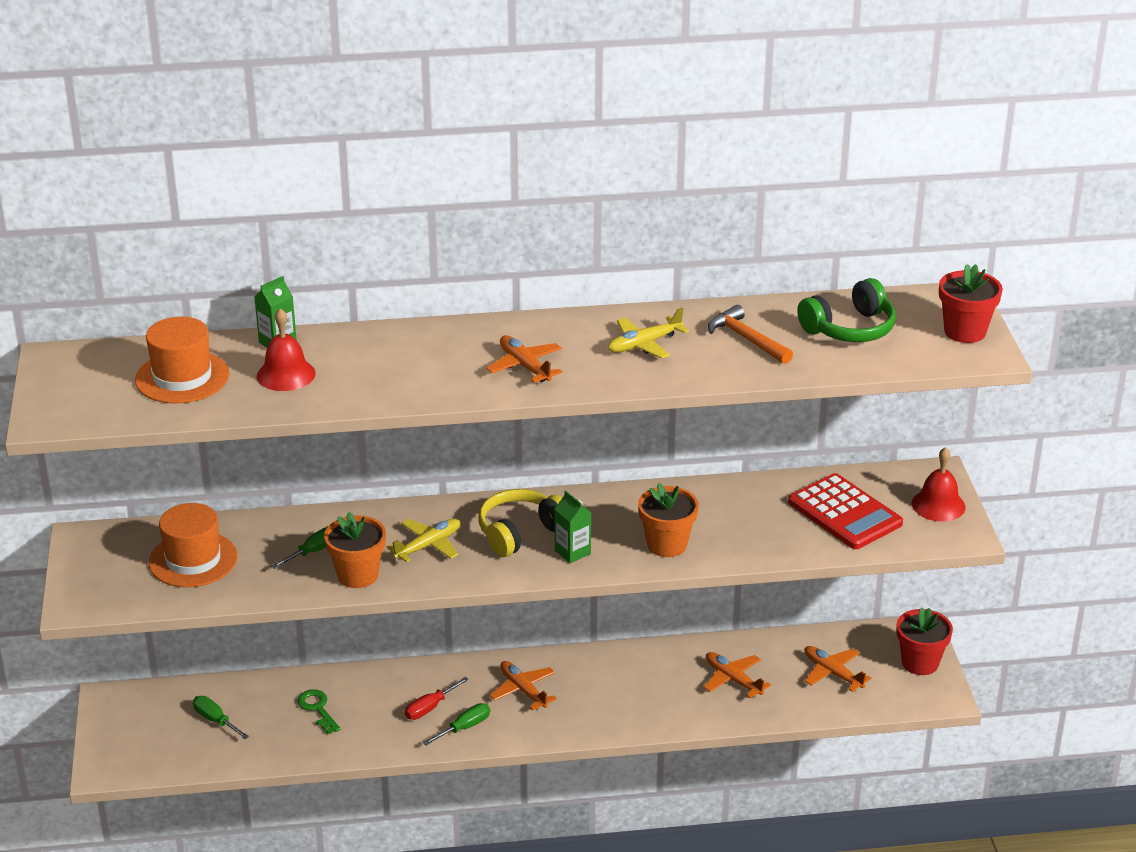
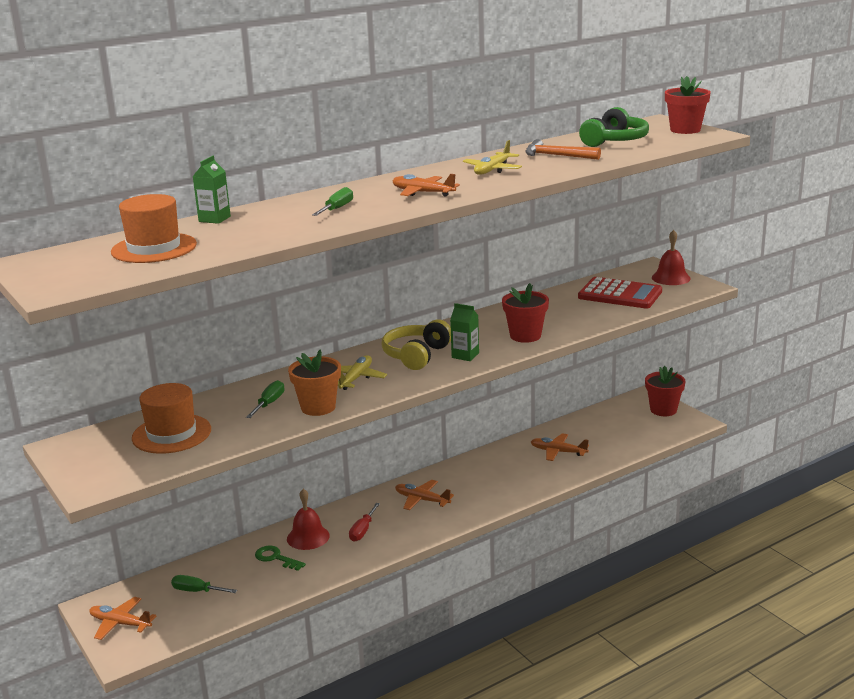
camera: 25 degrees left, 10 degrees down
red bell [257,308,316,391] -> red bell moved to [287,489,330,550]
green screwdriver [423,703,490,745] -> green screwdriver moved to [312,187,353,216]
orange flower pot [638,483,699,557] -> red flower pot [502,283,549,343]
orange plane [805,646,872,692] -> orange plane moved to [89,597,157,640]

